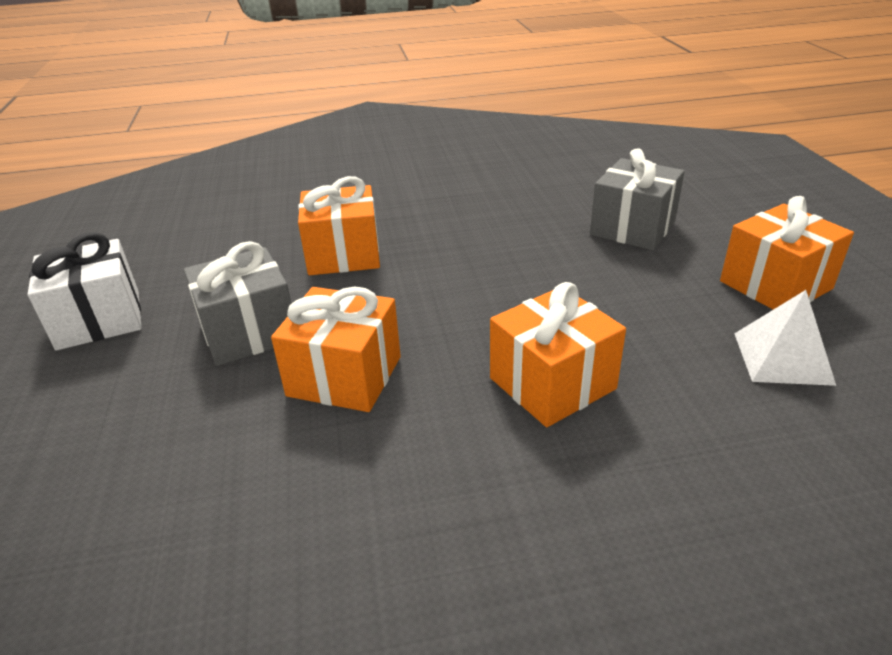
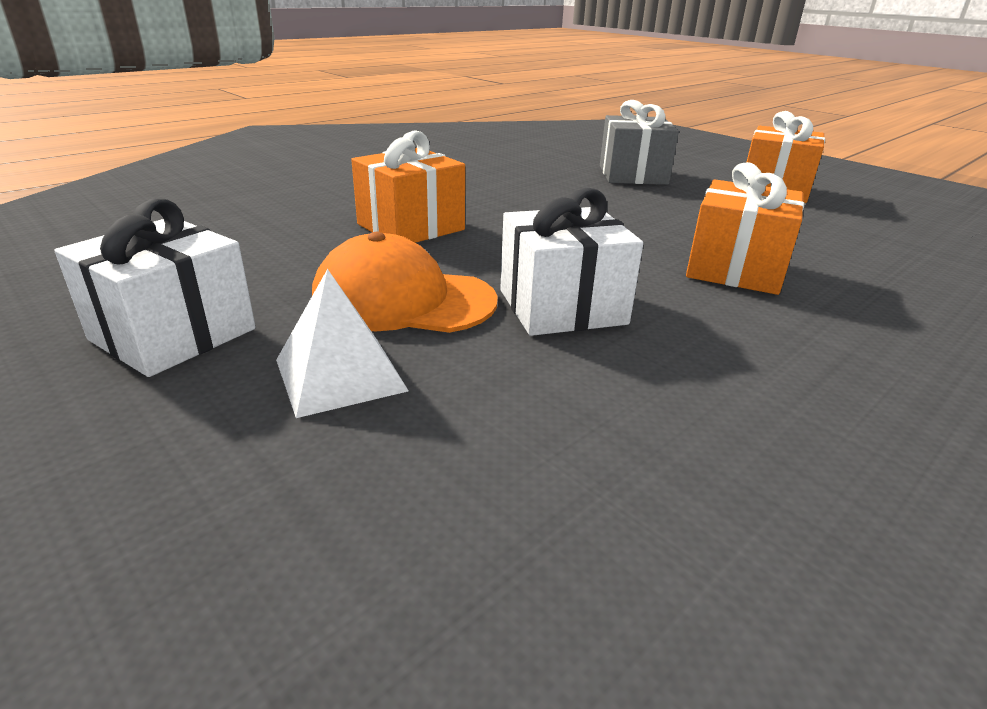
camera: 35 degrees left, 5 degrees down
grey gift [184,241,292,366] -> orange cap [312,232,498,333]
orange gift [271,287,401,412] -> white gift [500,188,643,336]
white pyramid [734,290,836,386] -> white pyramid moved to [276,269,409,418]

